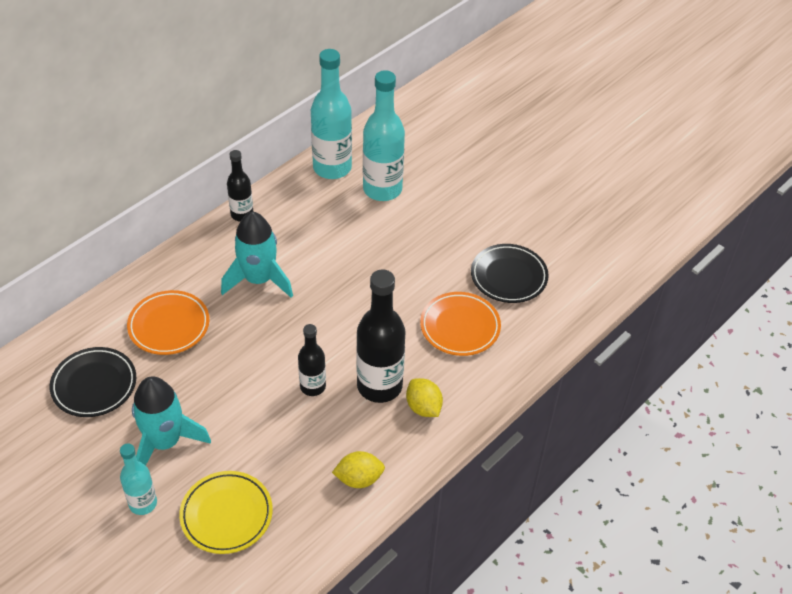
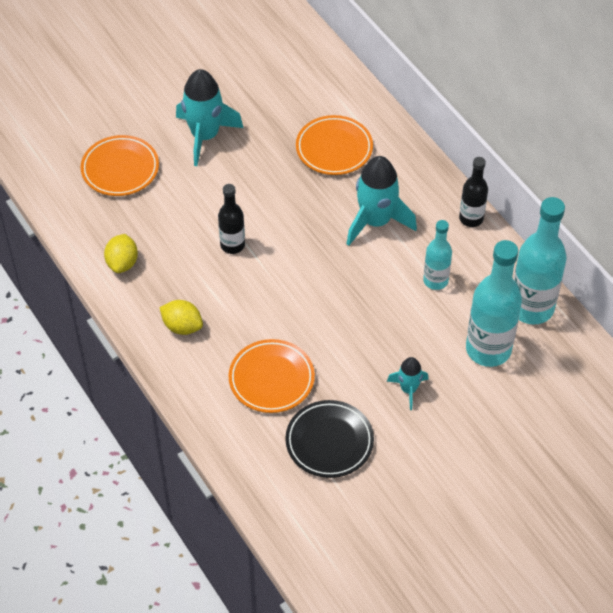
camera: 105 degrees right, 5 degrees up
black plate [50,347,136,417] -> none
turquoise bottle [120,443,157,515] -> turquoise bottle moved to [423,220,452,290]
yellow plate [179,471,273,554] -> orange plate [81,135,159,196]
black bottle [356,270,406,403] -> none
yellow lemon [406,378,443,417] -> yellow lemon turned 45 degrees clockwise [159,300,203,335]
none -> turquoise rocket [387,357,428,410]

